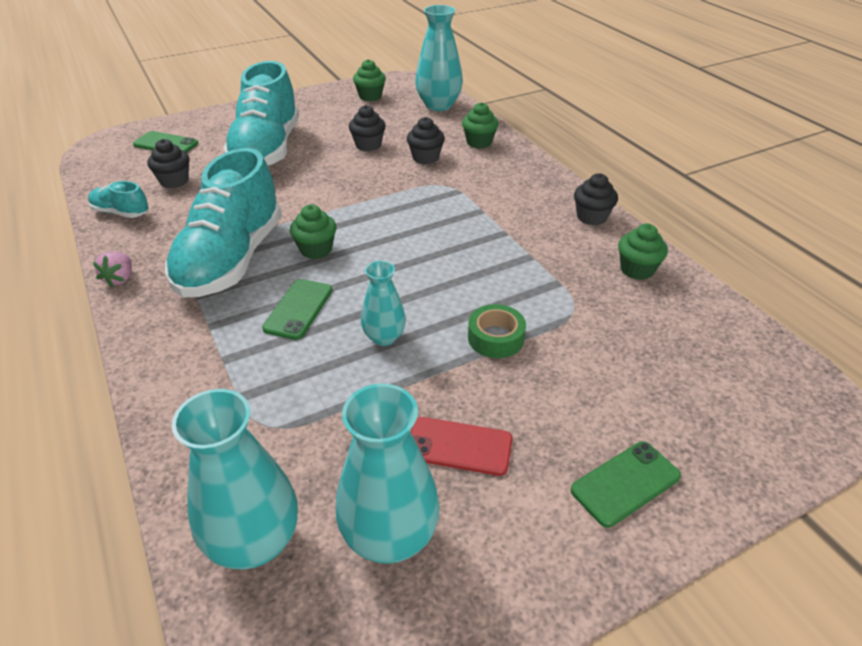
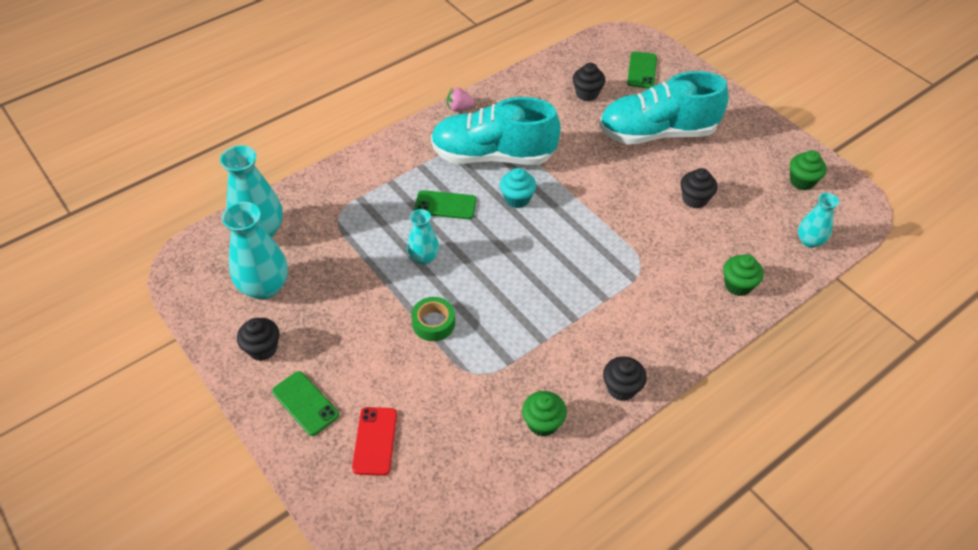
camera: 80 degrees right, 10 degrees up
turquoise shoe [88,181,149,218] -> none
green cupcake [290,204,337,259] -> turquoise cupcake [500,168,536,208]
black cupcake [407,117,445,164] -> black cupcake moved to [237,318,280,361]
red phone [411,417,513,476] -> red phone moved to [352,407,397,476]
turquoise vase [415,5,463,111] -> turquoise vase [798,193,839,248], size x0.59

